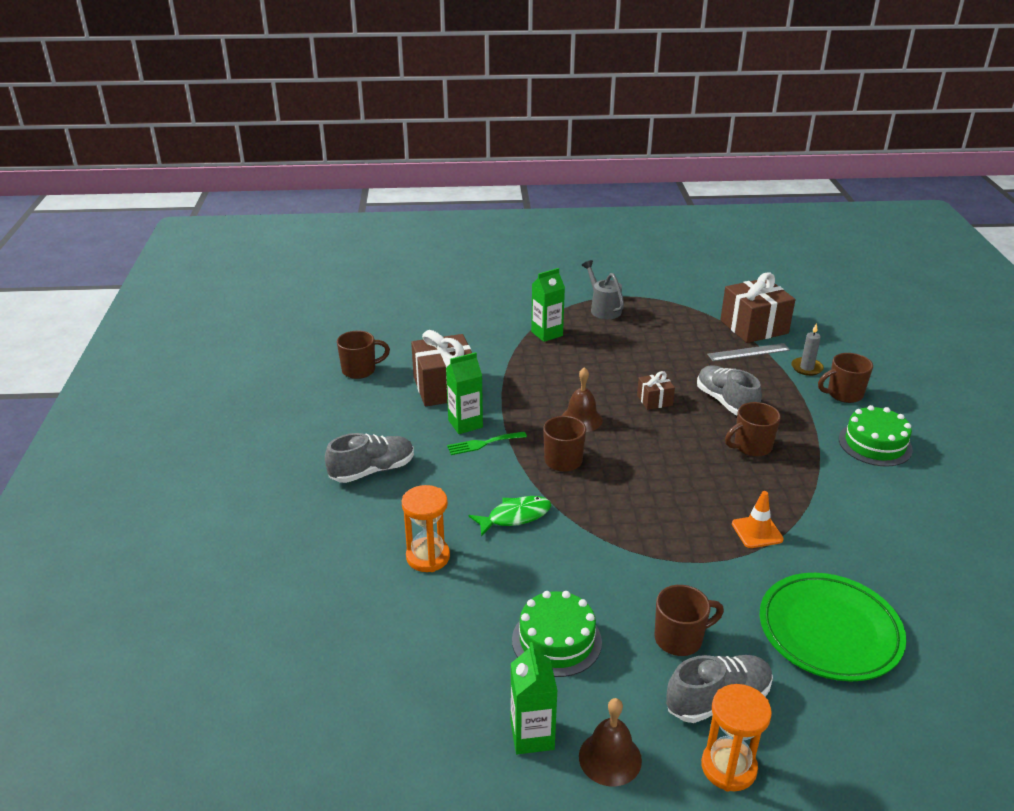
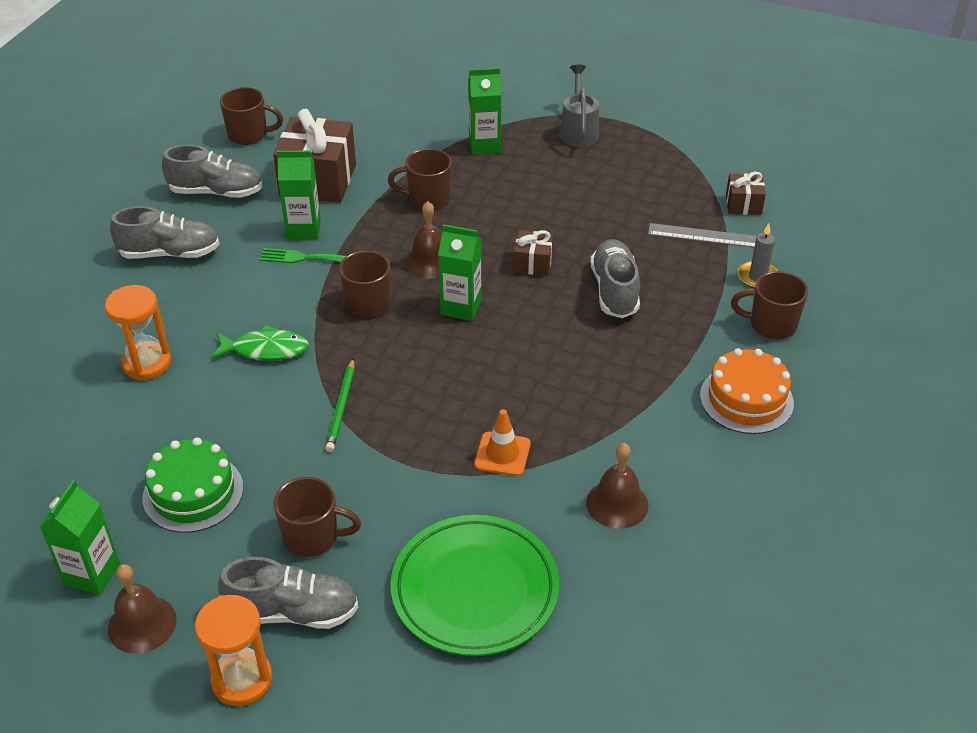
camera: 25 degrees right, 10 degrees up
brown gift [720,272,795,343] -> brown gift [726,172,766,215], size x0.50
brown mug [725,402,781,457] -> brown mug moved to [388,149,452,209]
green cake [839,405,913,467] -> orange cake [700,348,794,434]
none -> grey shoe [162,145,263,198]
none -> green pencil [325,358,355,452]
none -> green carton [438,224,482,321]
none -> brown bell [586,443,648,529]

